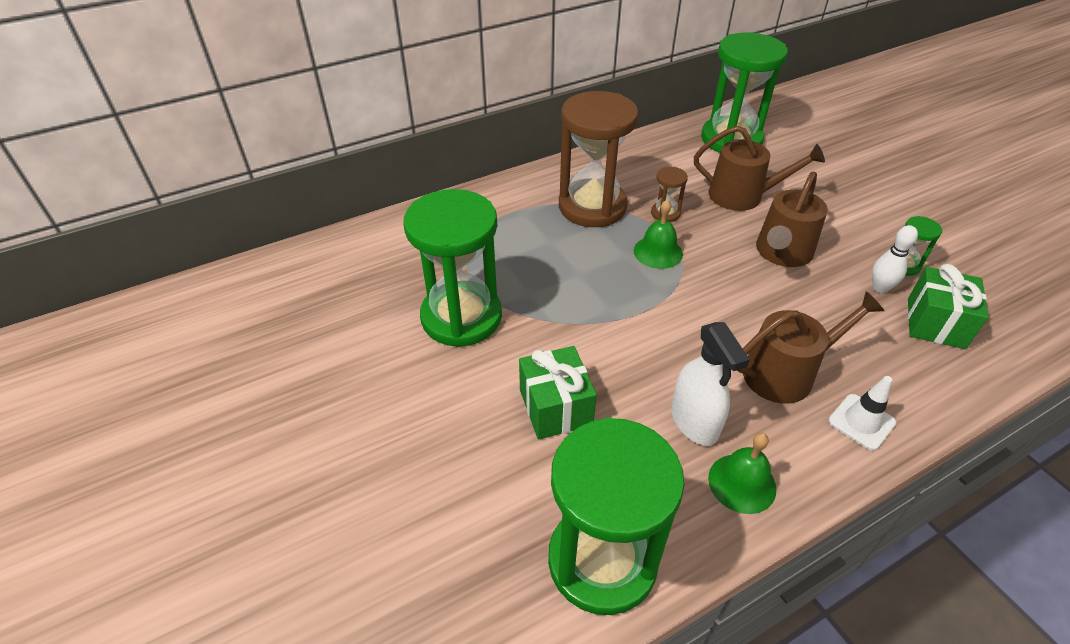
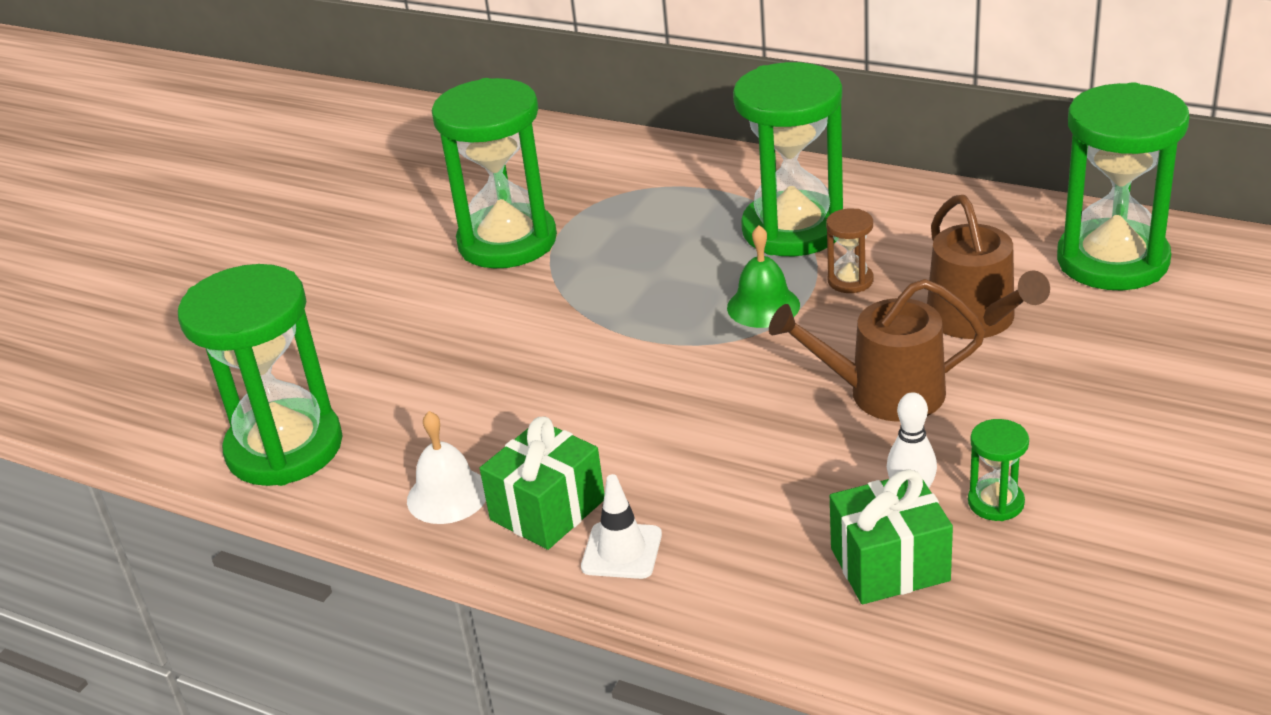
camera: 60 degrees right, 10 degrees down
green gift [519,346,597,439] -> green gift moved to [480,416,605,550]
brown hourglass [559,91,639,227] -> green hourglass [733,62,843,256]
white spray bottle [671,322,750,446] -> none
green bell [708,433,776,514] -> white bell [407,411,486,524]
brown watering can [737,291,884,404] -> none

